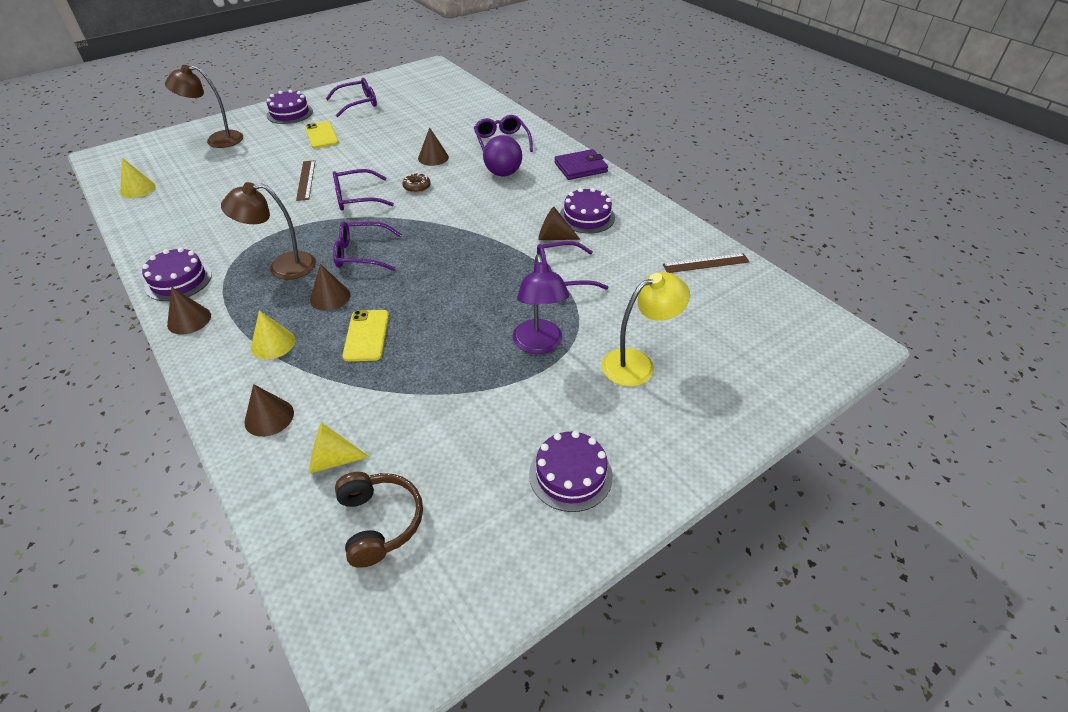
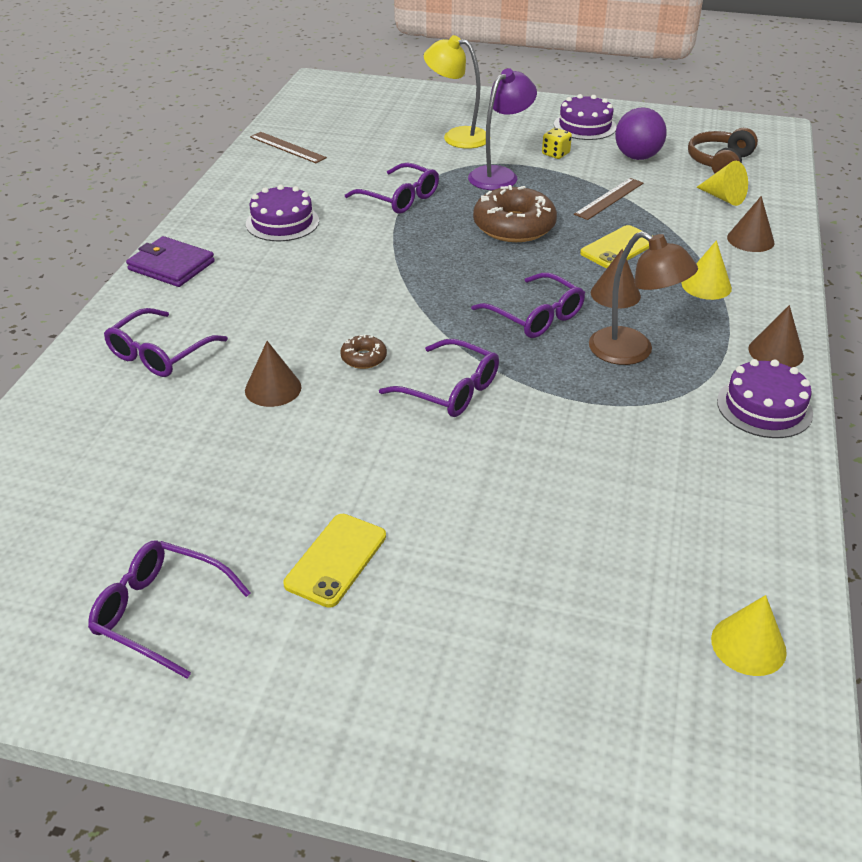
camera: 130 degrees left, 5 degrees down
brown lamp [165,65,243,148] -> none
purple cake [266,90,313,124] -> none
brown ruler [296,160,315,201] -> brown ruler moved to [574,178,644,220]
purple ball [483,135,522,176] -> purple ball moved to [615,107,667,160]
brown cone [538,207,580,240] -> none
none -> brown donut [473,185,557,242]
none -> yellow dice [542,128,572,159]

